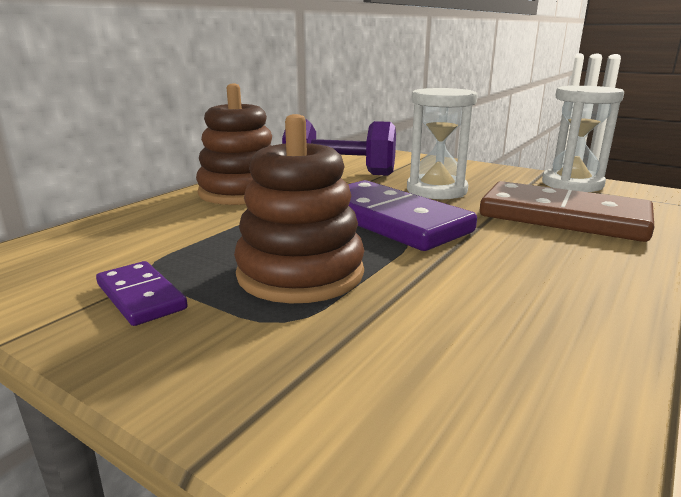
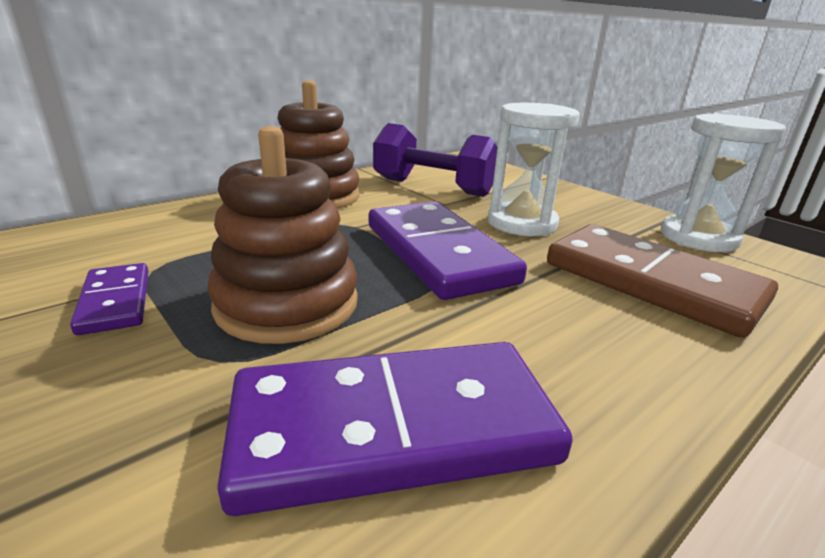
camera: 15 degrees right, 5 degrees up
none -> purple domino [217,342,573,516]

